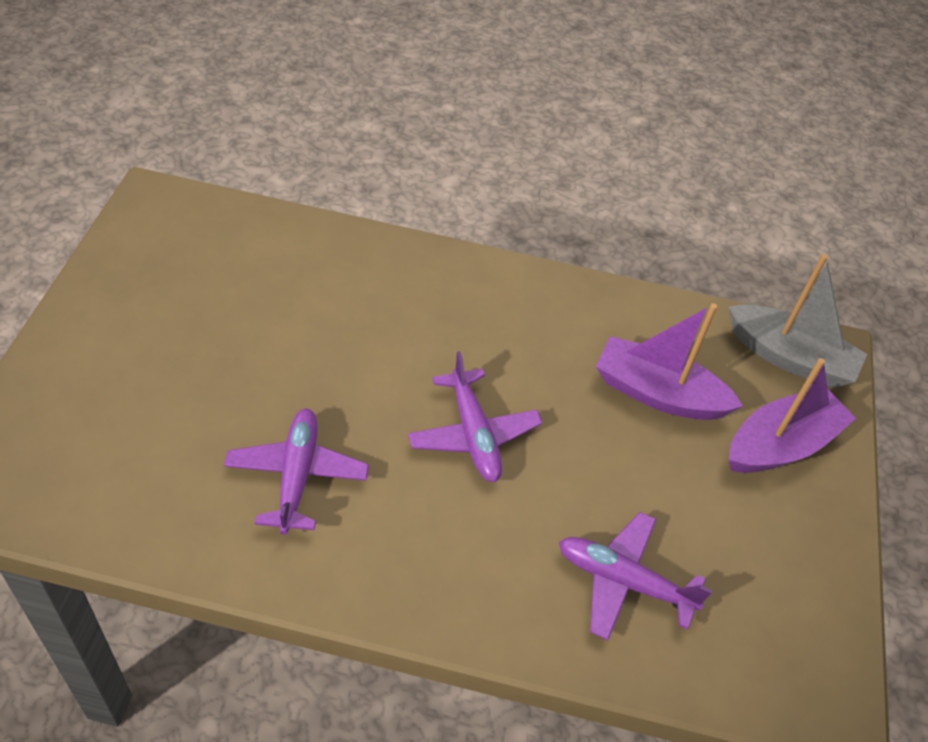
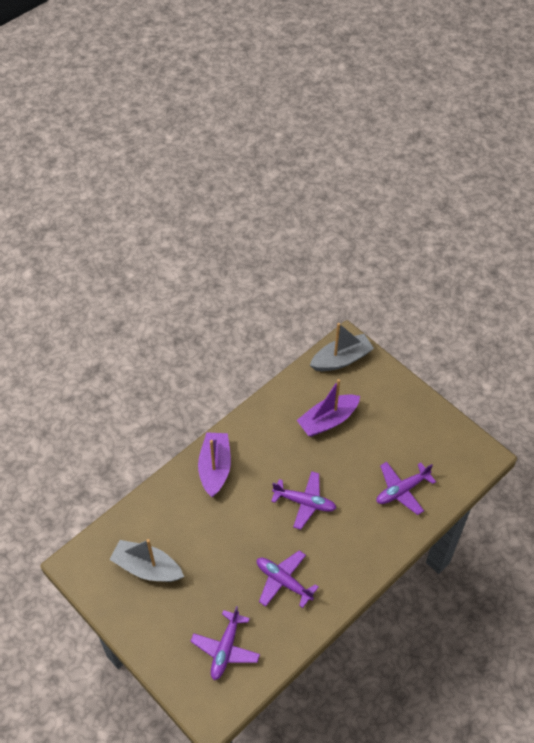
camera: 50 degrees left, 5 degrees up
purple boat [729,358,856,473] -> purple boat moved to [198,432,231,497]
none -> grey boat [109,539,184,582]
none -> purple plane [190,606,260,680]

